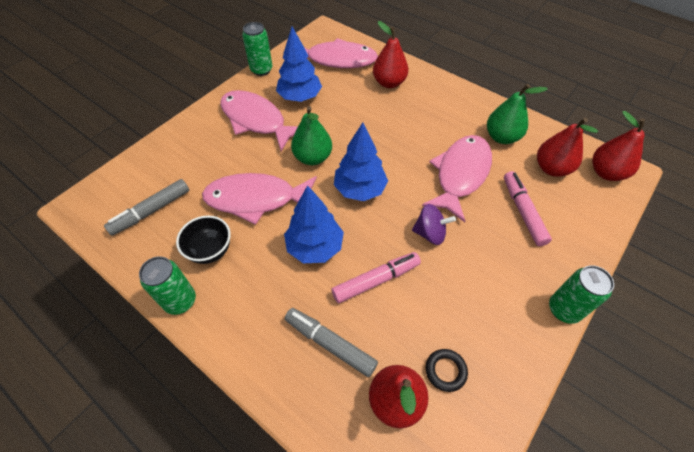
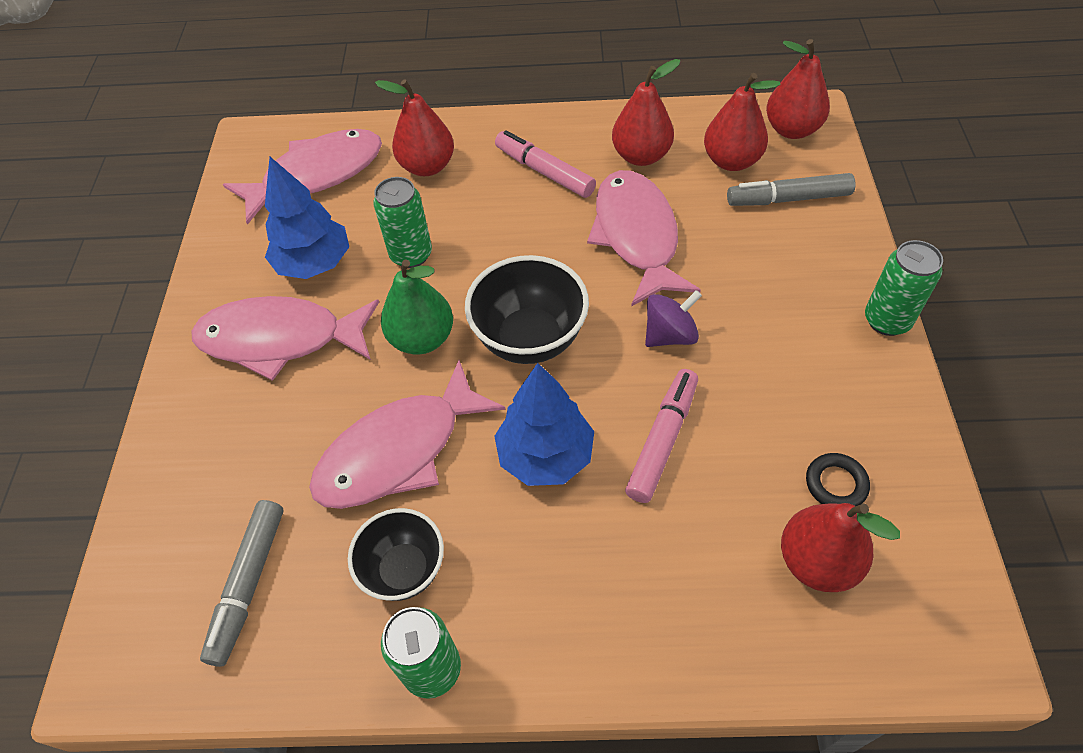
camera: 35 degrees left, 0 degrees up
green can [242,22,272,76] -> green can moved to [373,177,432,268]
grey marker [285,308,378,377] -> grey marker moved to [727,173,856,206]
blue tree [334,122,388,201] -> black bowl [465,255,589,364]
green pear [487,84,548,144] -> red pear [612,59,681,166]
pink marker [504,171,552,246] -> pink marker moved to [495,130,596,198]

